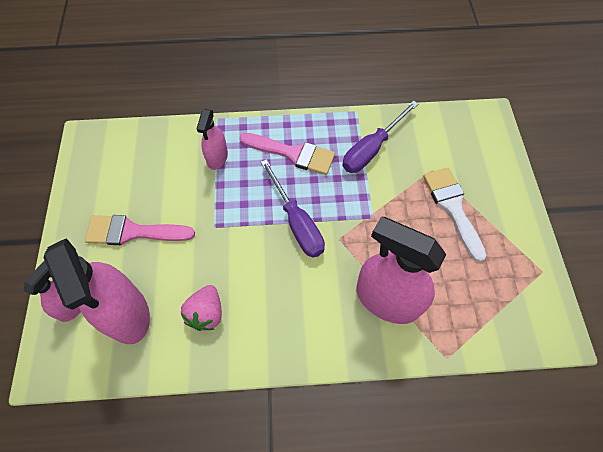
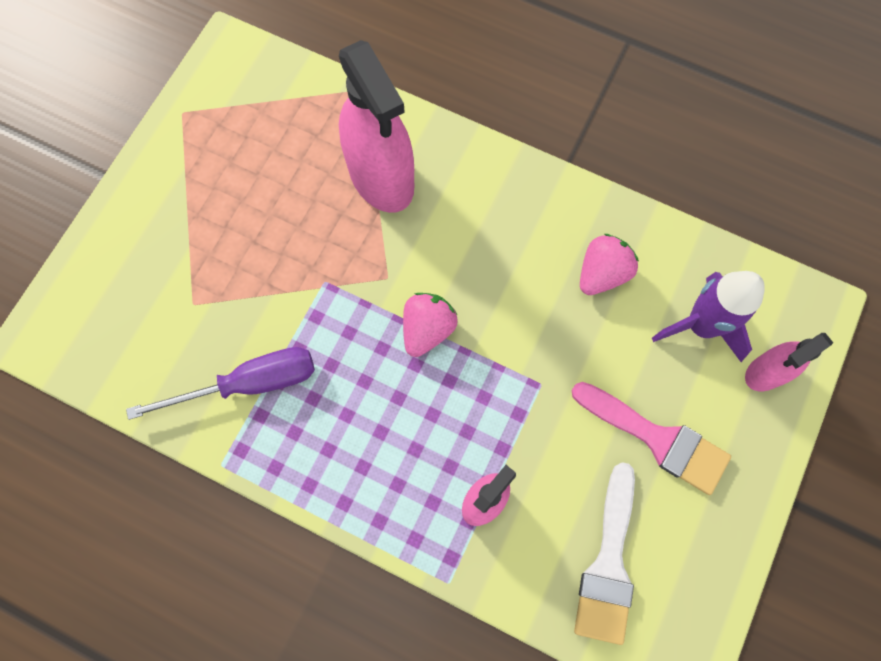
camera: 150 degrees left, 10 degrees up
pink spray bottle [43,238,150,344] -> purple rocket [652,271,765,362]
pink brush [239,133,335,175] -> none
purple screwdriver [261,159,325,258] -> pink strawberry [403,293,458,357]
white brush [423,168,487,262] -> white brush moved to [574,462,635,645]

